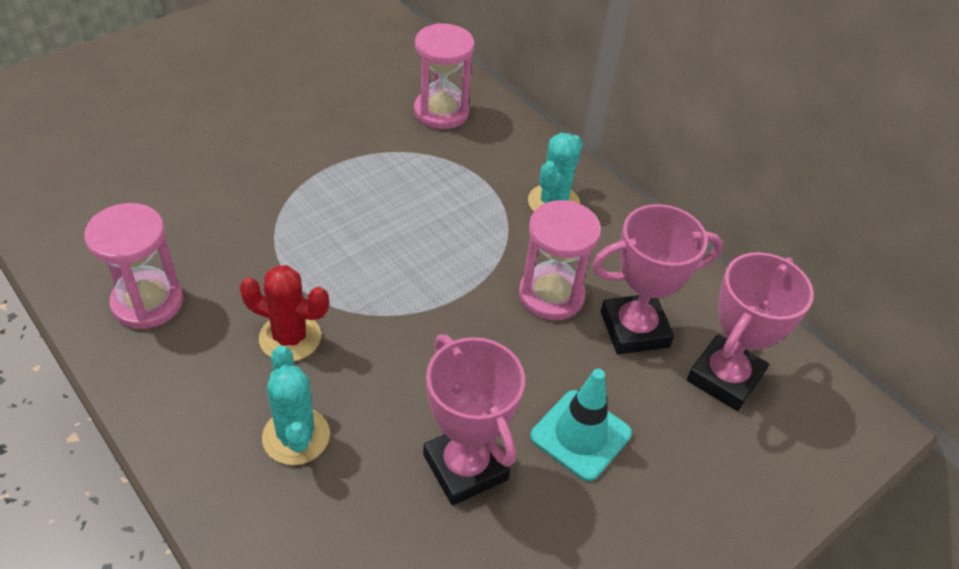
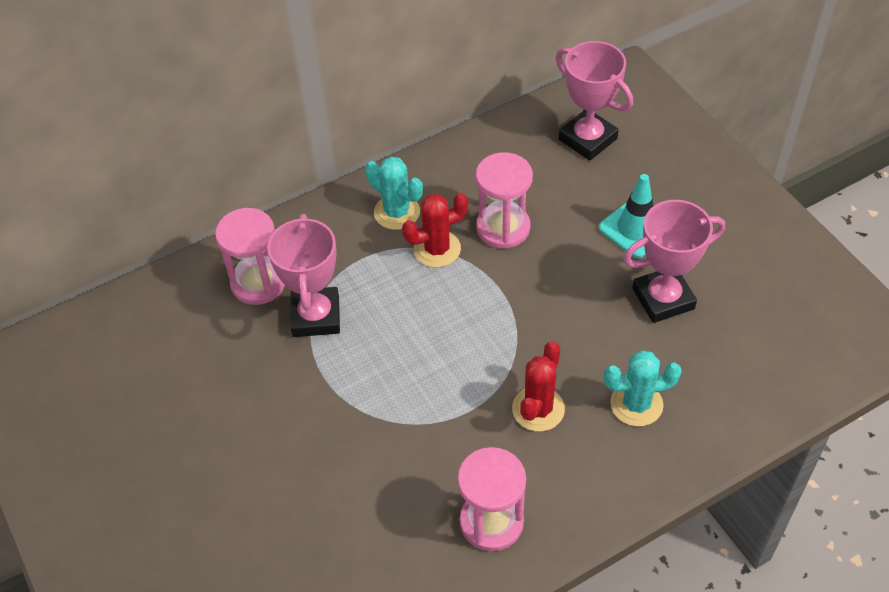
camera: 75 degrees left, 5 degrees up
pink trophy [592,204,723,355] -> pink trophy moved to [267,214,340,337]
none -> red cactus [402,193,468,268]

